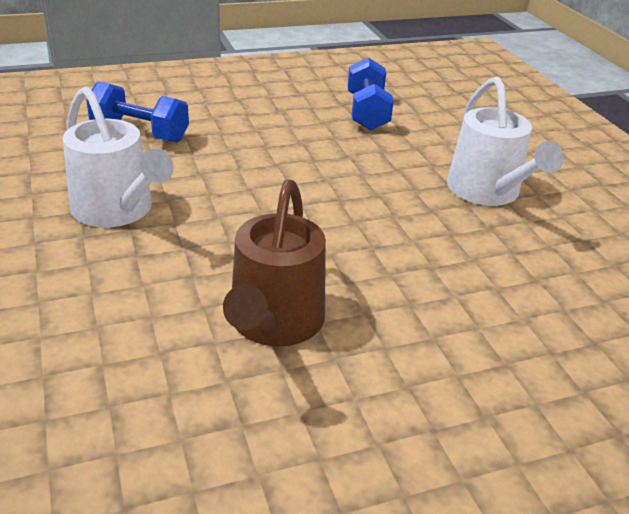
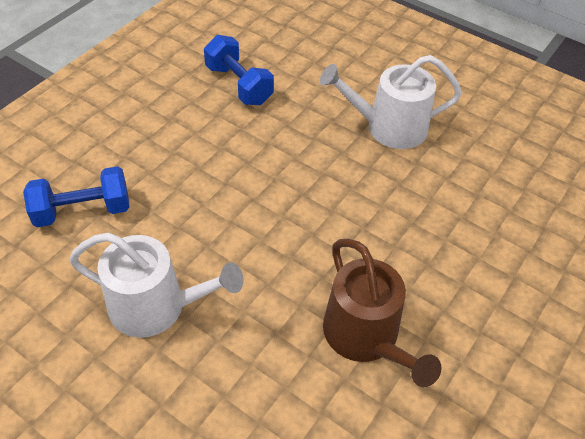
camera: 35 degrees left, 15 degrees up
white watering can [447,77,564,206] -> white watering can turned 135 degrees clockwise [320,55,462,149]

